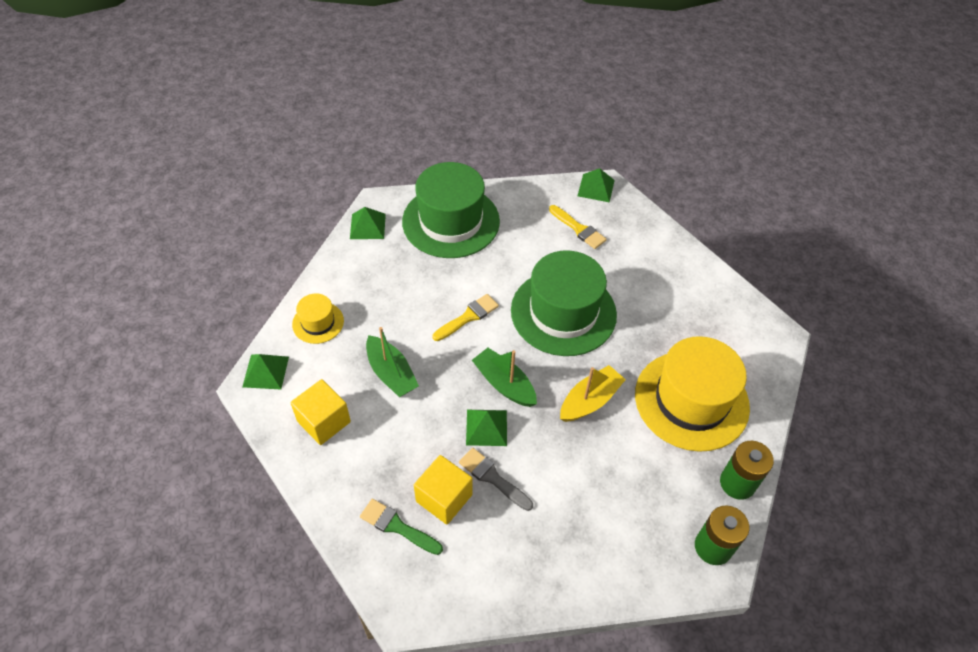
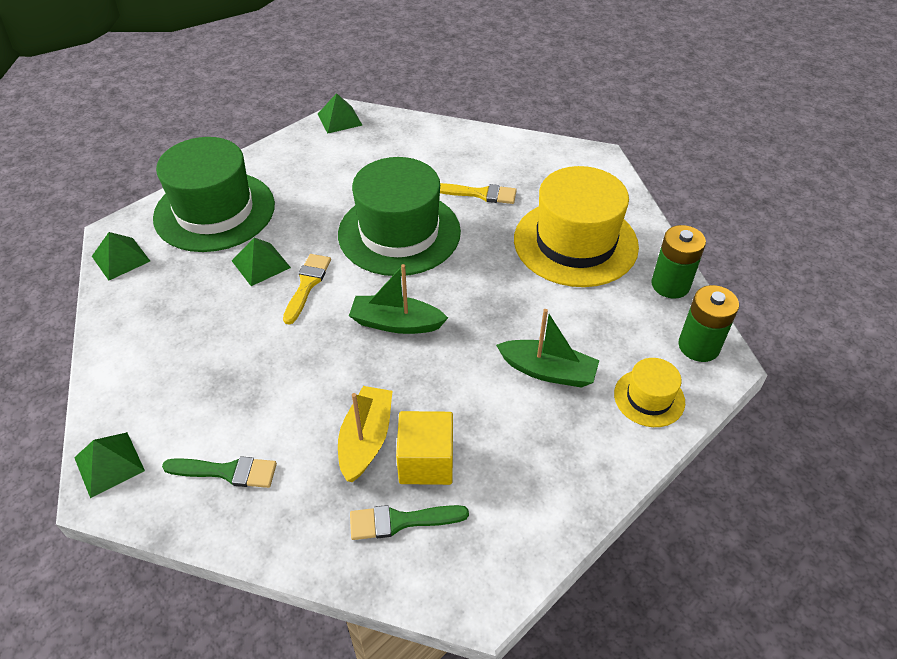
camera: 35 degrees left, 5 degrees down
yellow cube [291,379,351,445] -> green brush [162,456,277,488]
yellow hat [292,293,344,344] -> yellow hat moved to [614,358,685,427]
green boat [366,327,419,397] -> green boat moved to [496,309,600,388]
grey brush [459,448,533,511] -> none
green pyramid [466,410,507,446] -> green pyramid moved to [232,237,291,286]
yellow brush [549,205,607,249] -> yellow brush moved to [440,183,517,204]
yellow boat [560,365,626,422] -> yellow boat moved to [338,386,392,482]

